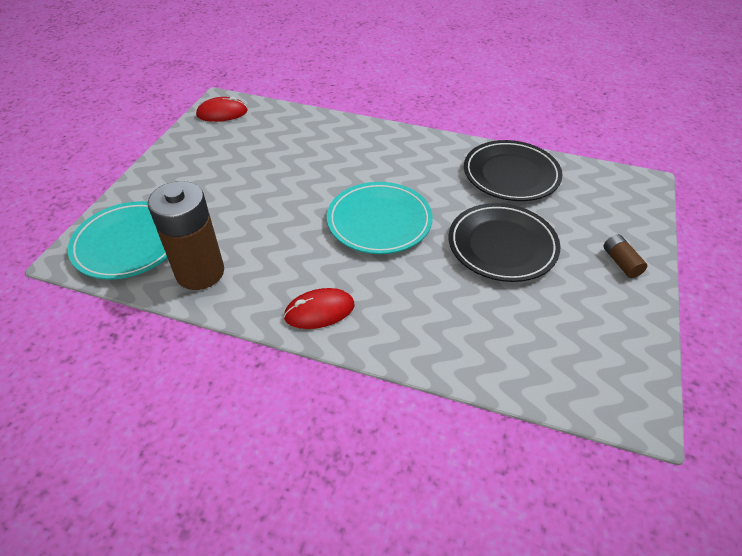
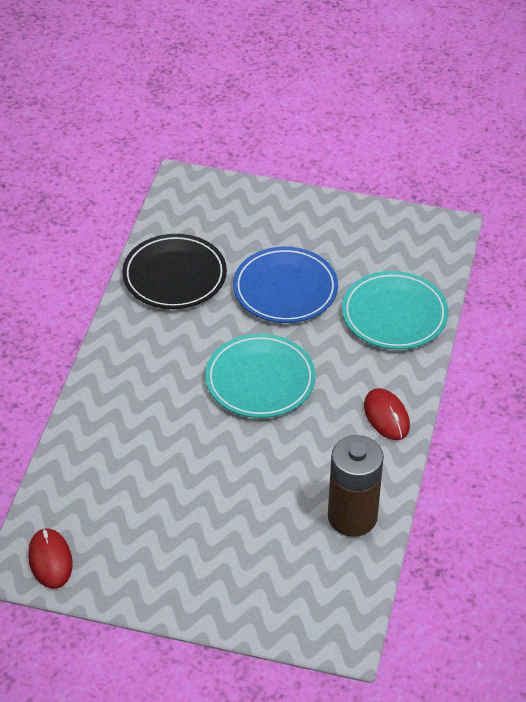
camera: 95 degrees left, 0 degrees up
turquoise plate [68,201,167,279] -> turquoise plate moved to [342,271,448,350]
black plate [449,203,560,282] -> blue plate [233,247,338,323]
brown battery [603,234,647,278] -> none

